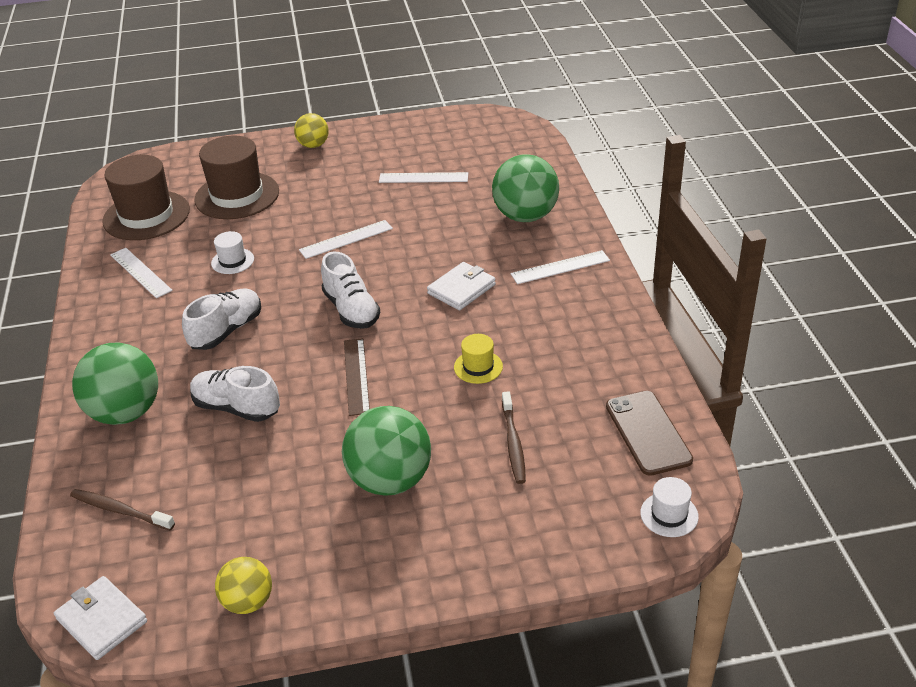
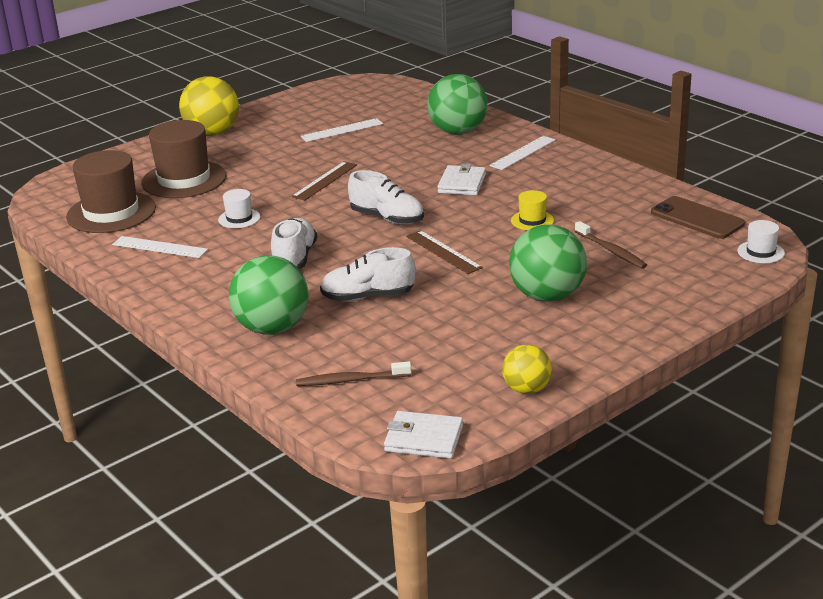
camera: 30 degrees left, 10 degrees down
yellow ball [294,113,329,148] -> yellow ball [179,76,239,136], size x1.75
white ruler [299,220,393,259] -> brown ruler [291,161,357,201]

